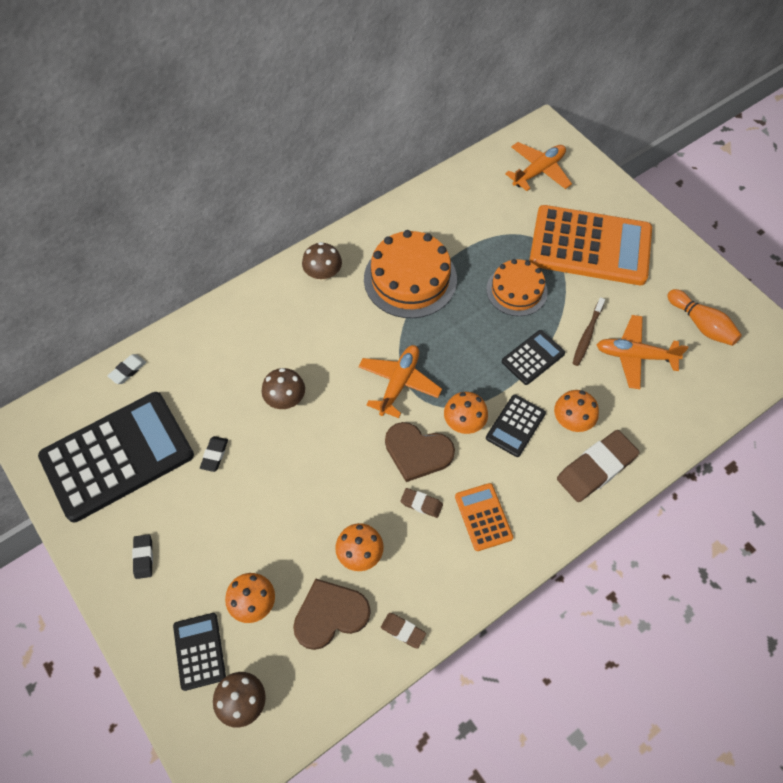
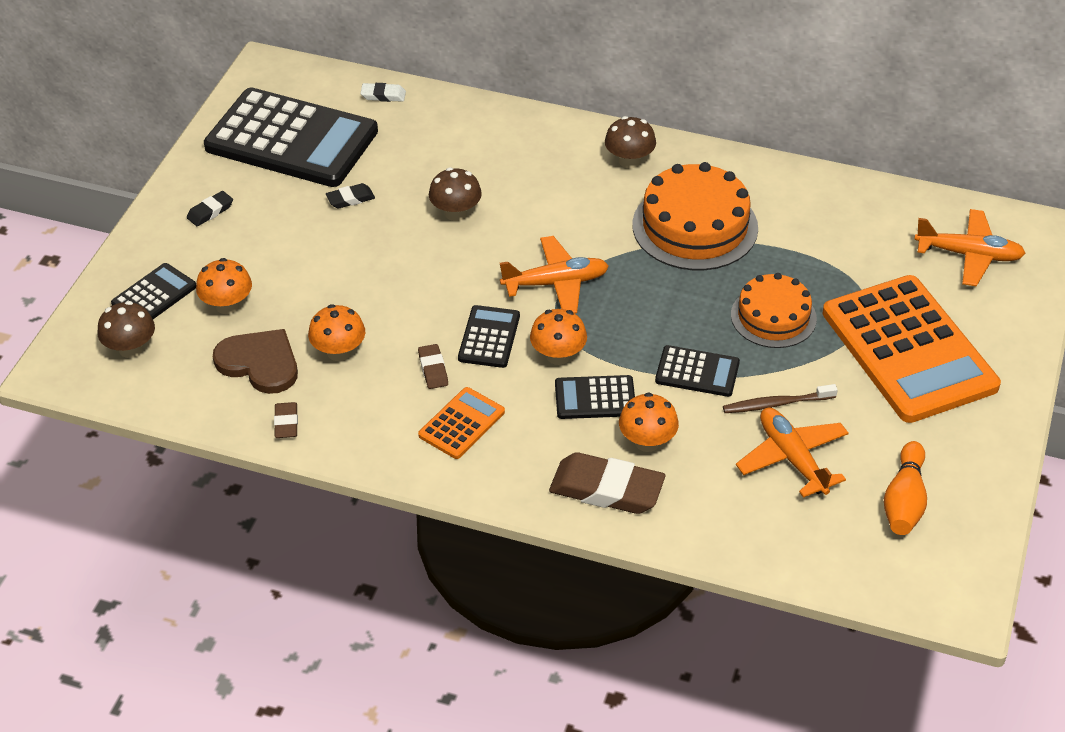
camera: 55 degrees right, 15 degrees down
brown heart [385,422,455,482] -> black calculator [458,305,520,368]

